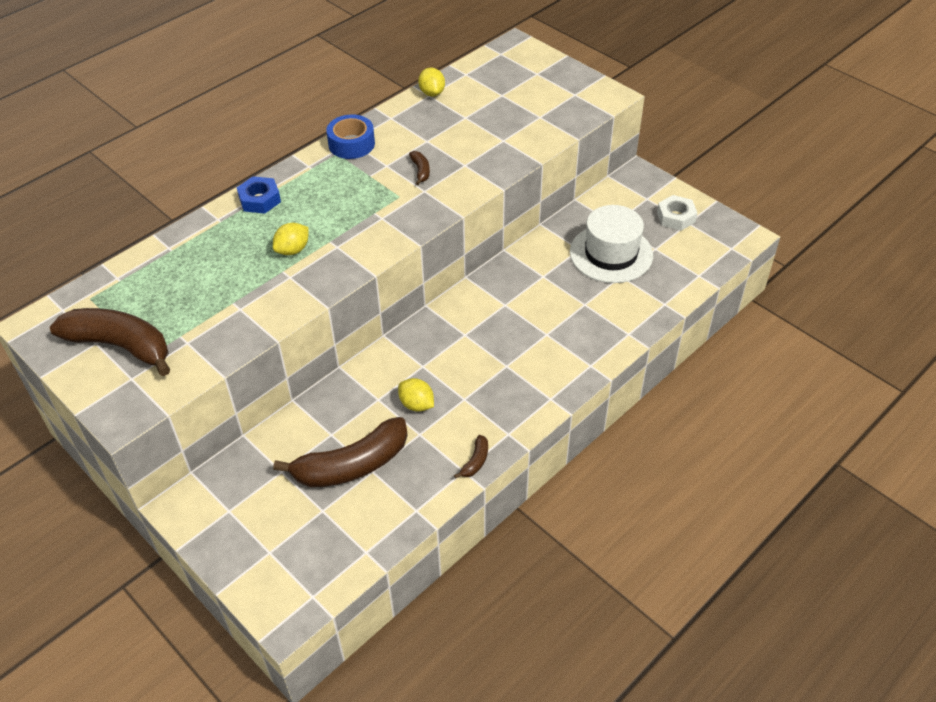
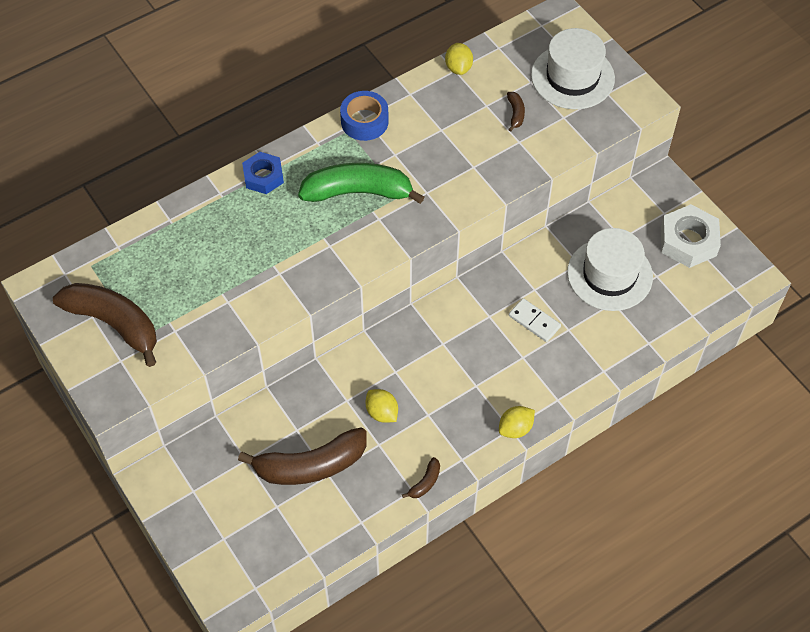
camera: 10 degrees right, 10 degrees up
yellow lemon [273,223,309,255] -> yellow lemon moved to [499,406,535,438]
brown banana [409,151,430,185] -> brown banana moved to [507,92,525,132]
white nut [657,195,697,231] -> white nut [661,204,721,268], size x1.52
none -> green banana [298,163,424,204]
none -> white domino [509,298,561,342]
none -> white hat [531,28,615,109]

